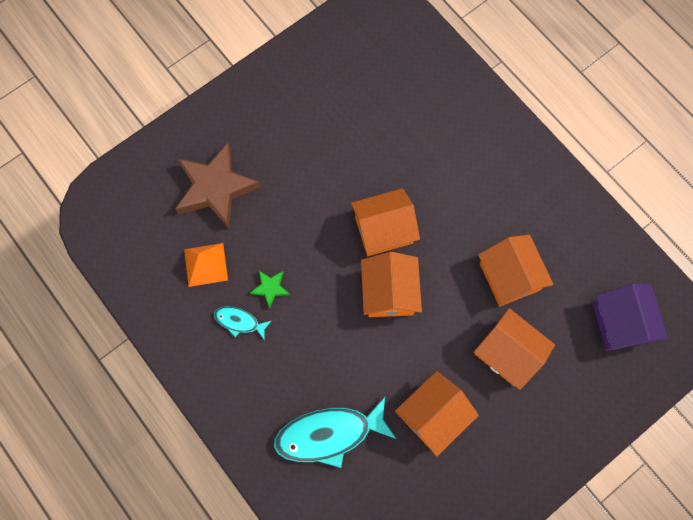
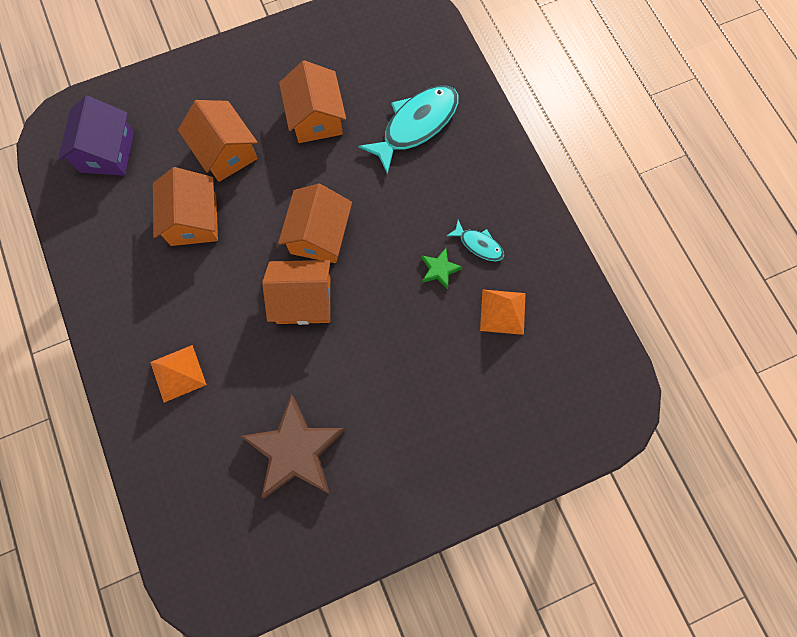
camera: 165 degrees left, 0 degrees up
brown star [175,143,261,228] -> brown star moved to [241,395,346,498]
turquoise fish [274,397,396,468] -> turquoise fish turned 45 degrees counterclockwise [359,86,459,175]
orange house [395,371,479,457] -> orange house turned 75 degrees counterclockwise [279,60,346,143]
none -> orange pyramid [150,345,207,403]

